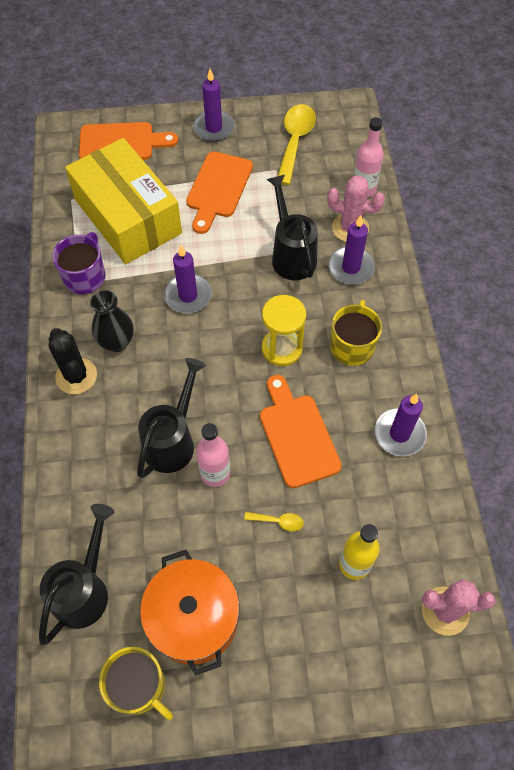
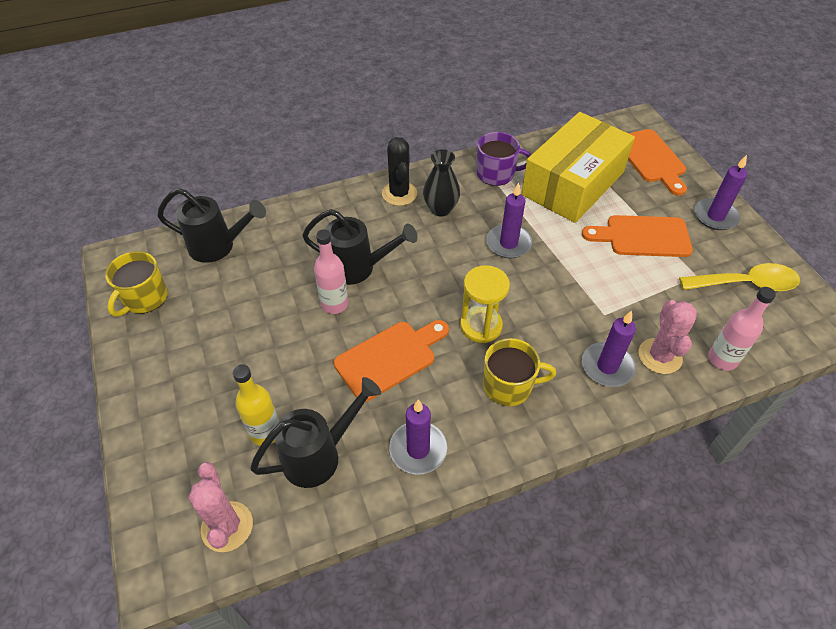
camera: 75 degrees right, 10 degrees down
black cactus [49,328,97,394] -> black cactus turned 60 degrees counterclockwise [382,137,417,206]
orange pot [140,550,240,676] -> none
yellow spoon [244,512,304,531] -> none
black watering can [267,175,318,280] -> black watering can moved to [250,377,381,488]

